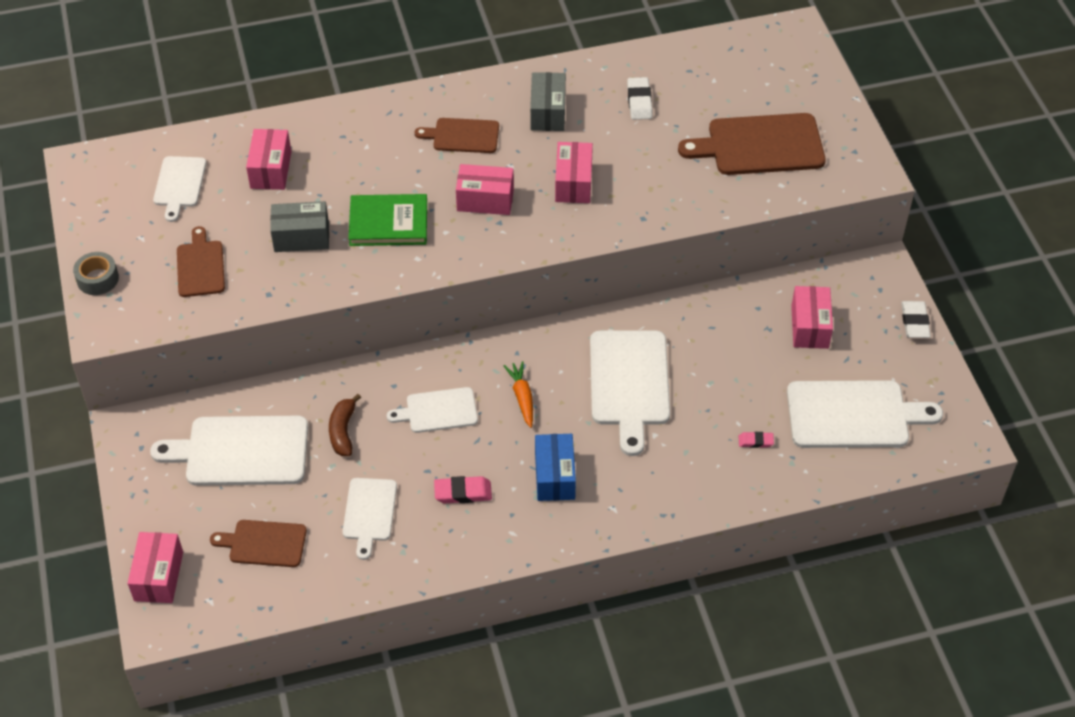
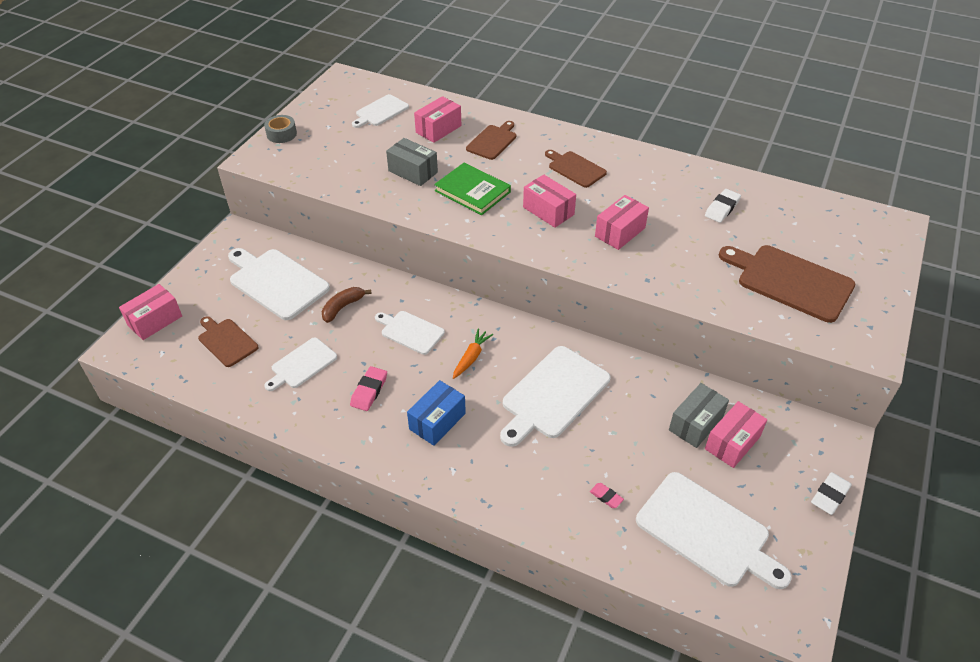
camera: 40 degrees right, 5 degrees down
brown cutting board [177,226,225,297] -> brown cutting board moved to [466,121,516,160]
pink eraser [434,476,492,504] -> pink eraser turned 75 degrees clockwise [350,366,387,411]
grey box [530,72,566,131] -> grey box moved to [669,383,729,448]

